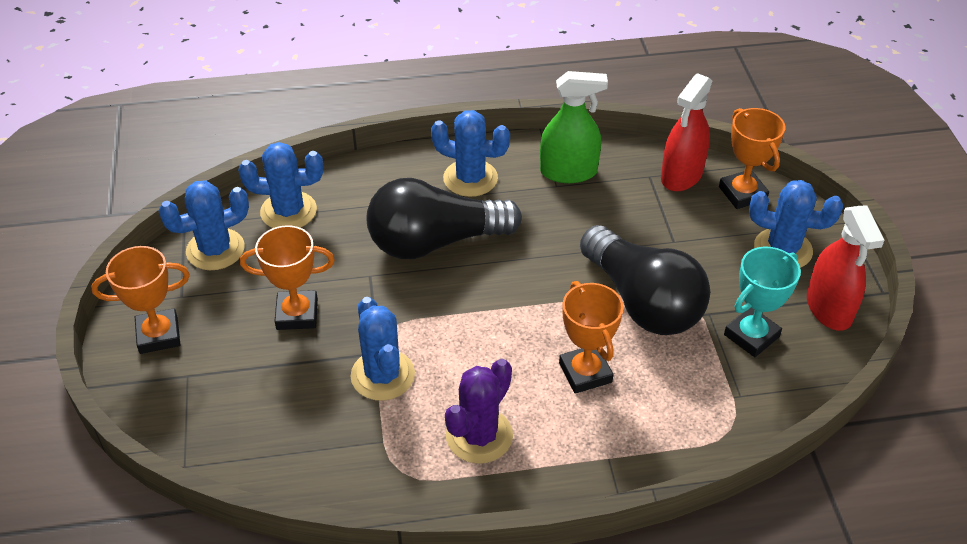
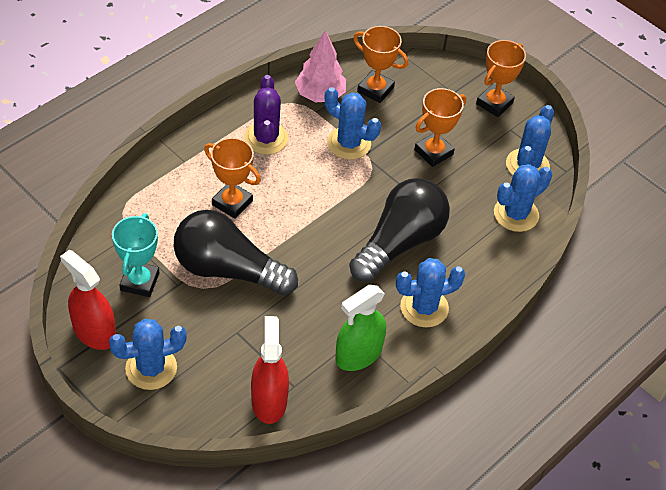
camera: 140 degrees right, 5 degrees up
orange trophy [719,108,785,209] -> orange trophy moved to [353,26,408,103]
none -> pink tree [295,30,346,102]

